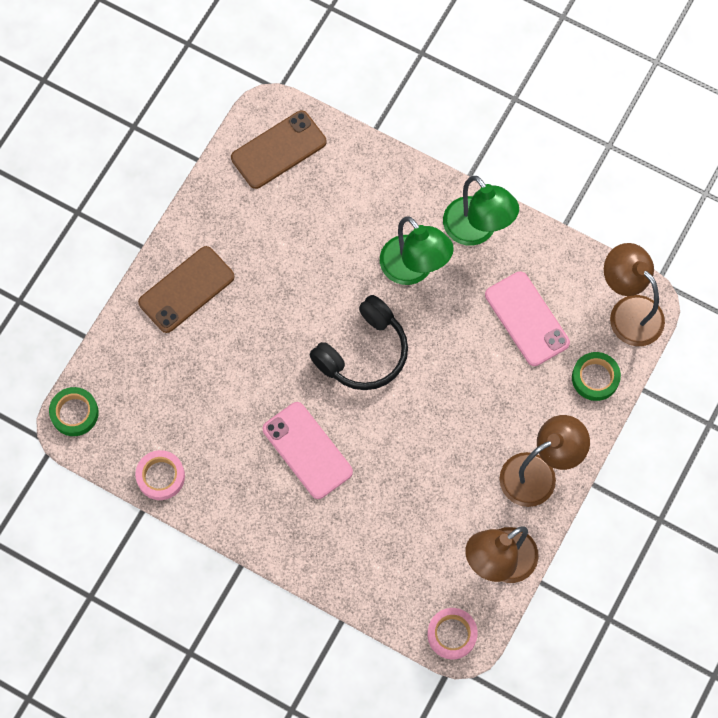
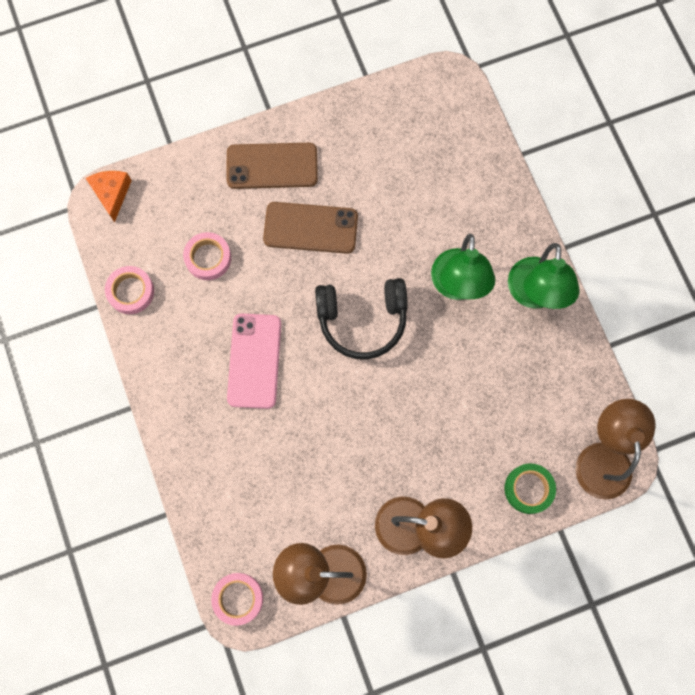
camera: 40 degrees right, 5 degrees up
green tape [49,387,99,436] -> orange cheese [86,171,132,222]
brown phone [231,111,326,189] -> brown phone moved to [263,202,358,254]
pink phone [485,271,570,366] -> none
none -> pink tape [183,232,231,280]

